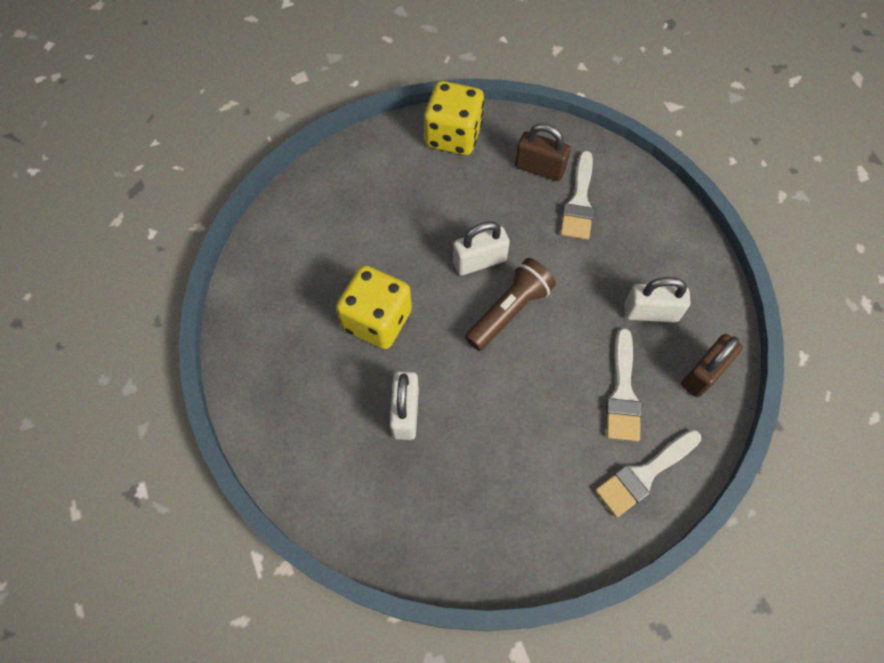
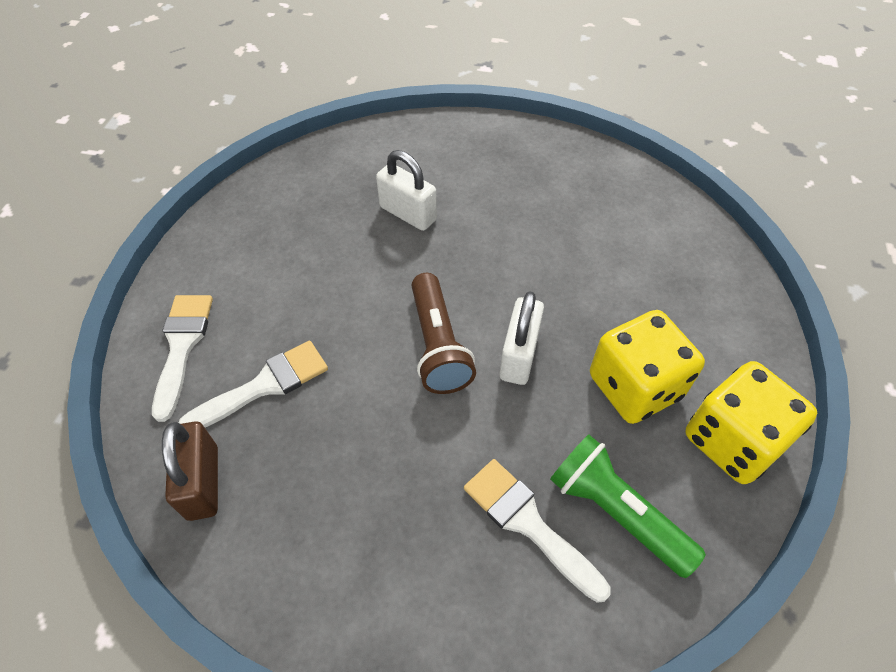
camera: 125 degrees right, 10 degrees down
yellow dice [336,265,412,349] -> yellow dice moved to [590,310,705,424]
brown padlock [515,123,571,181] -> green flashlight [550,434,706,578]
white brush [606,328,641,441] -> white brush turned 105 degrees clockwise [178,341,328,428]
white padlock [624,277,691,323] -> none

